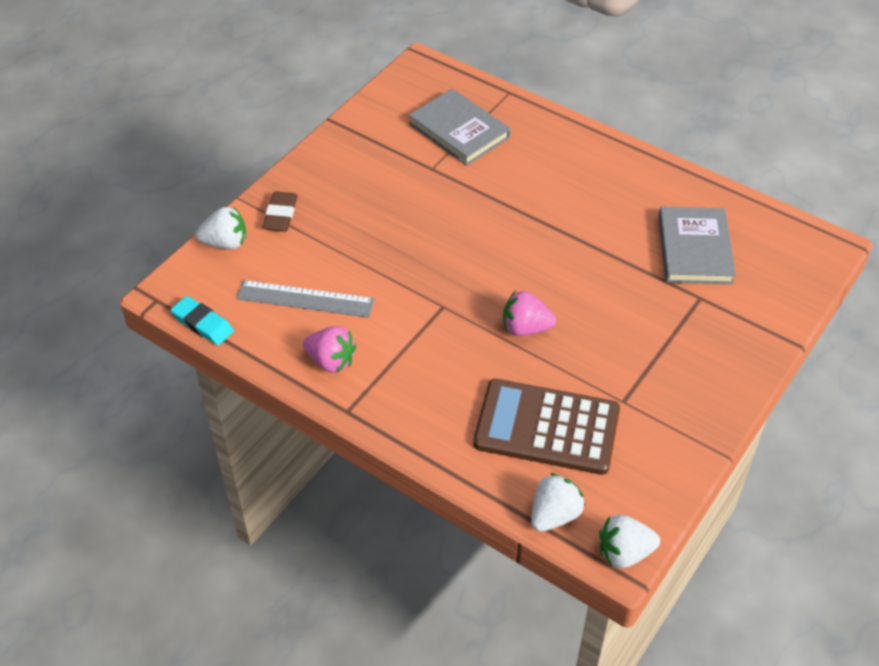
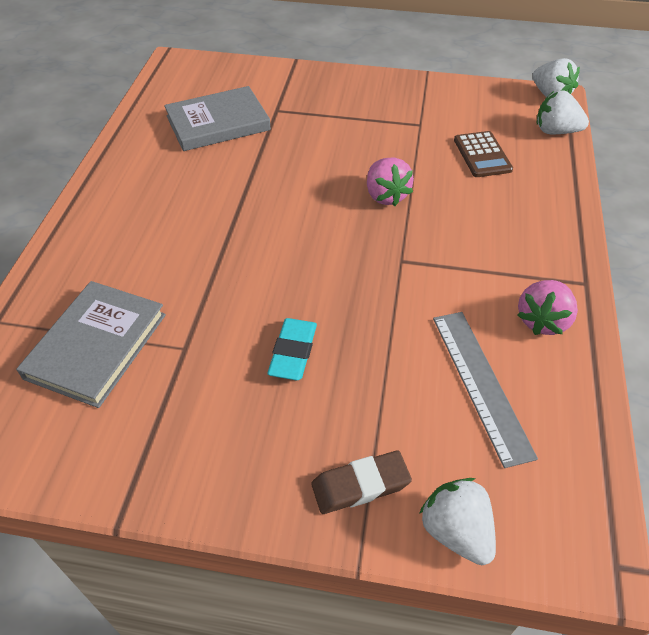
camera: 115 degrees left, 0 degrees up
turquoise eraser [171,296,234,345] -> turquoise eraser moved to [268,318,317,380]
pink strawberry [303,326,356,373] -> pink strawberry turned 150 degrees counterclockwise [517,280,578,335]
brown calculator [473,379,620,475] -> brown calculator [454,131,513,177], size x0.52

